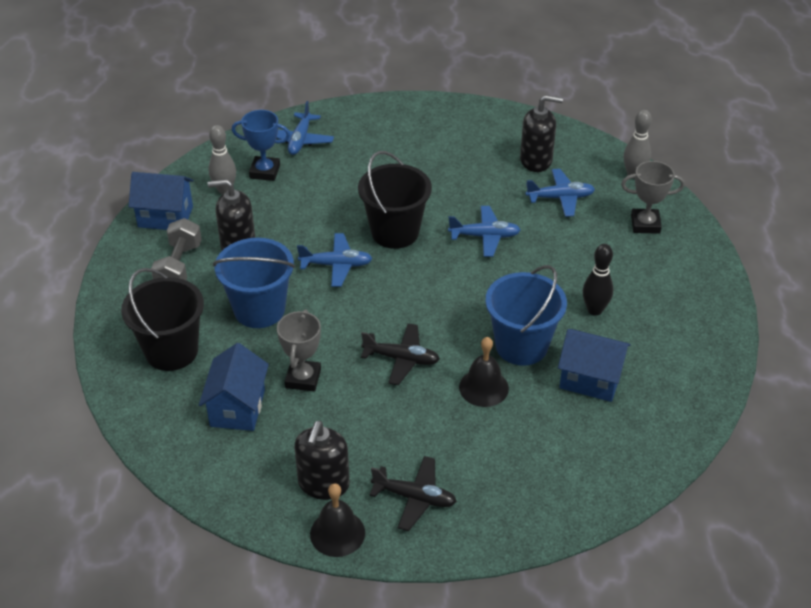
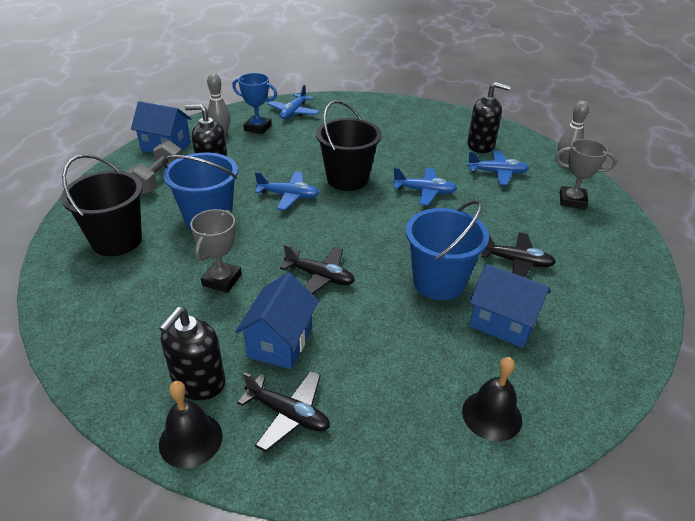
camera: 10 degrees right, 5 degrees down
blue house [199,343,269,431] -> blue house moved to [235,272,319,369]
black bell [459,337,509,407] -> black bell moved to [462,357,522,442]
black bowling pin [583,244,613,316] -> black plane [481,232,556,277]

